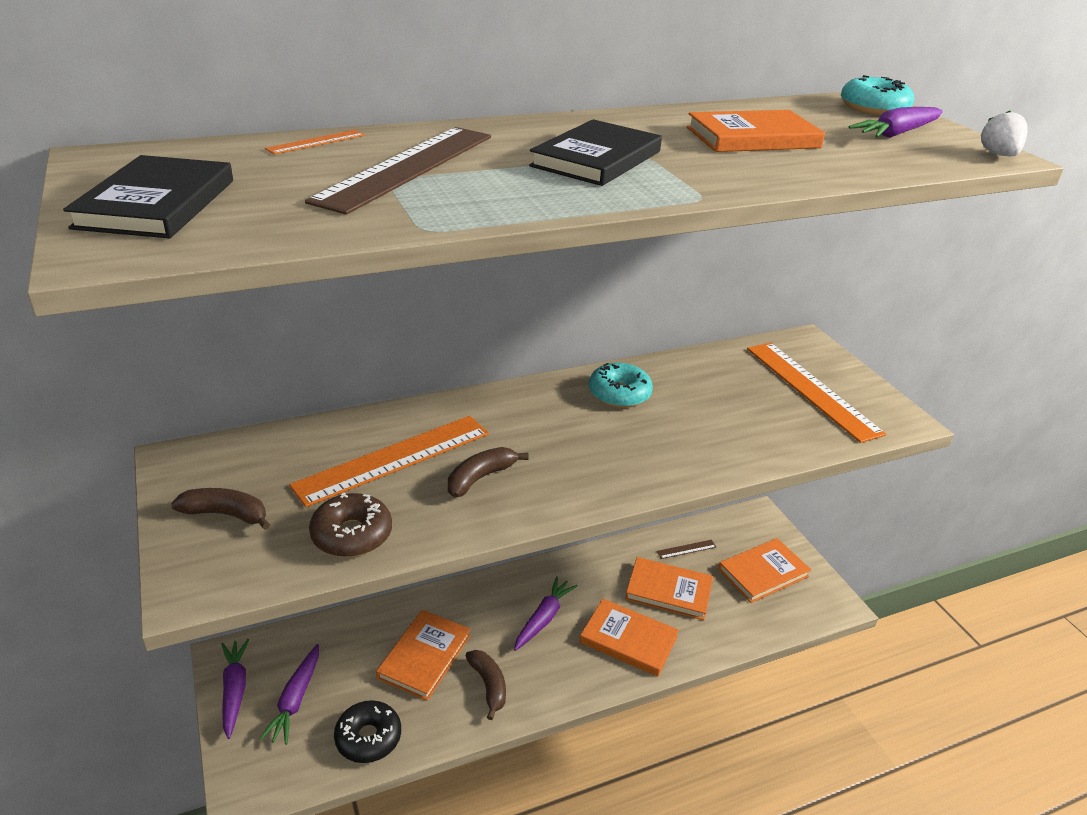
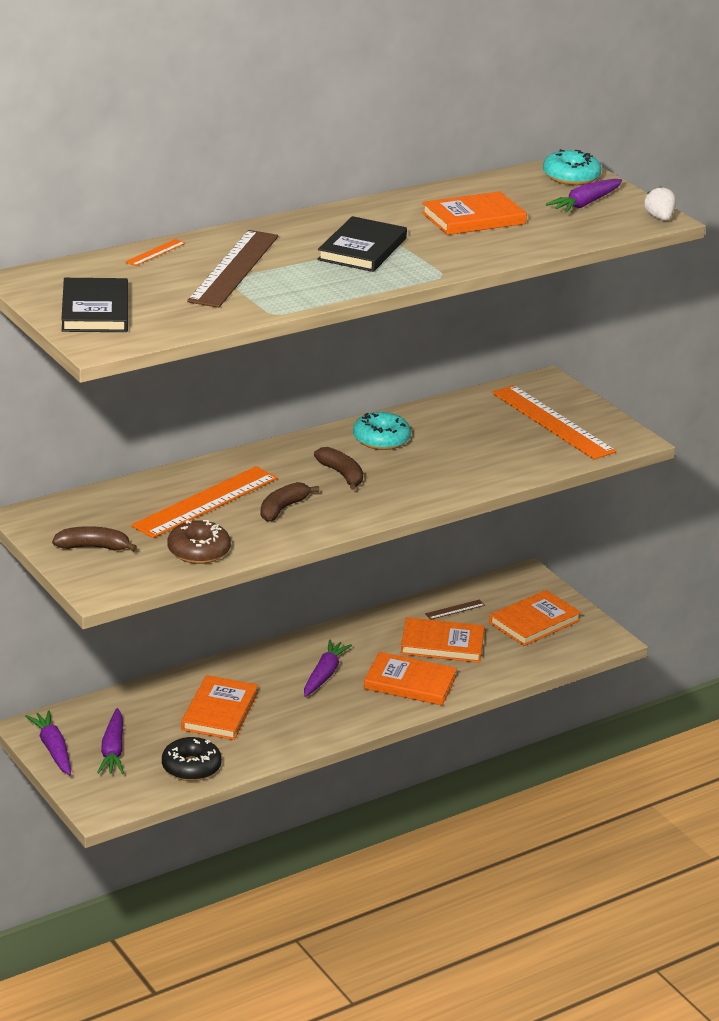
camera: 10 degrees left, 5 degrees down
brown banana [465,650,506,720] -> brown banana moved to [314,447,363,490]

